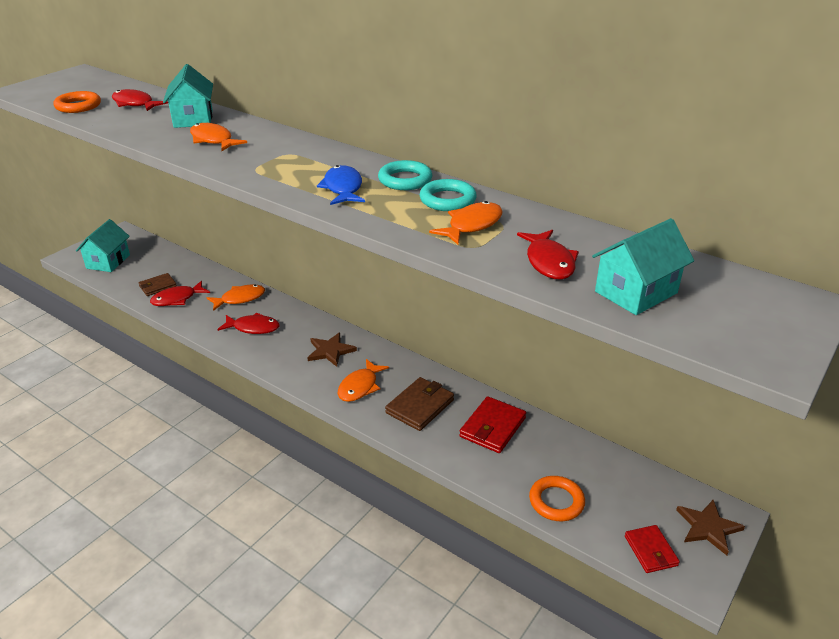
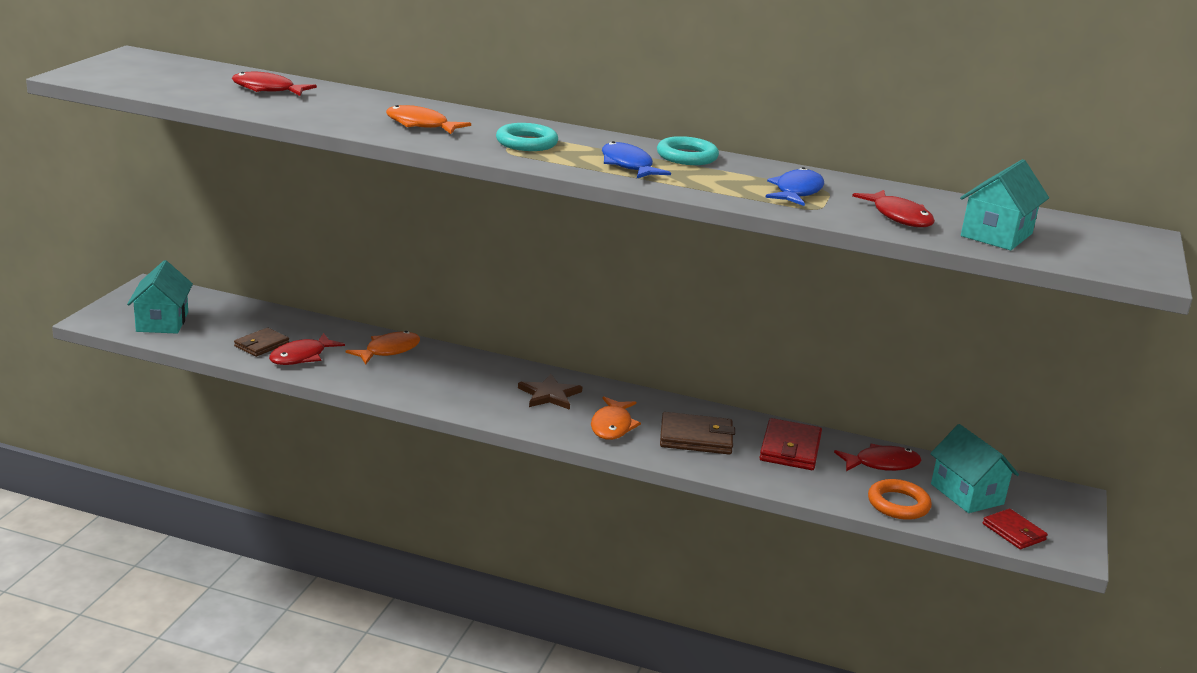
camera: 20 degrees left, 10 degrees down
orange ring [53,91,101,113] -> none
turquoise house [163,64,213,128] -> turquoise house moved to [930,424,1019,513]
red fish [217,313,280,334] -> red fish moved to [834,444,922,471]
brown wallet [385,377,454,431] -> brown wallet turned 75 degrees clockwise [660,412,735,455]
turquoise ring [420,179,477,211] -> turquoise ring moved to [496,123,558,151]
orange fish [429,201,503,245] -> blue fish [765,167,824,206]
brown star [676,500,745,555] -> none

